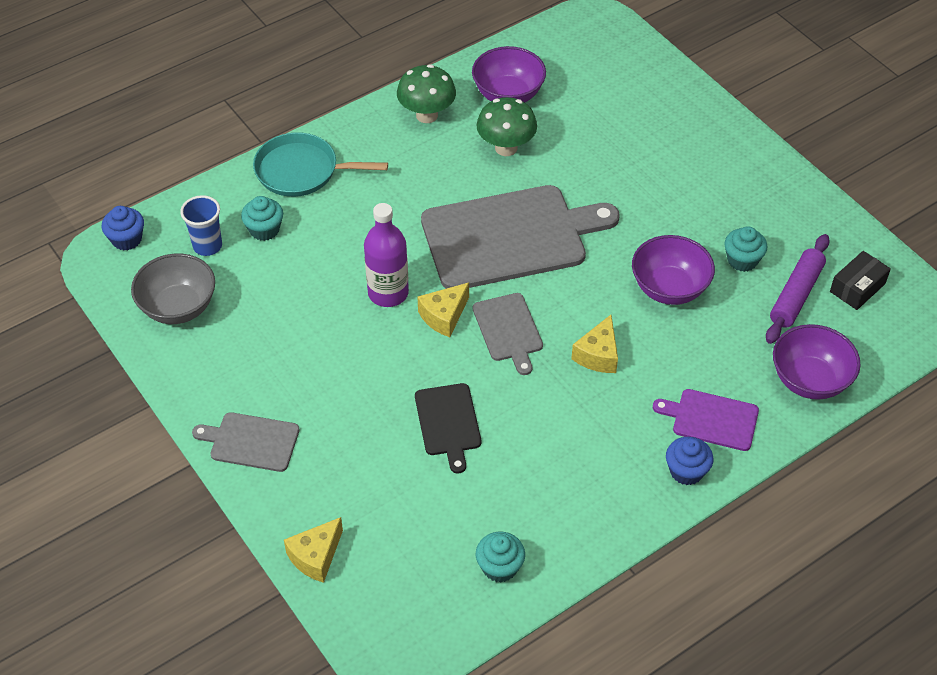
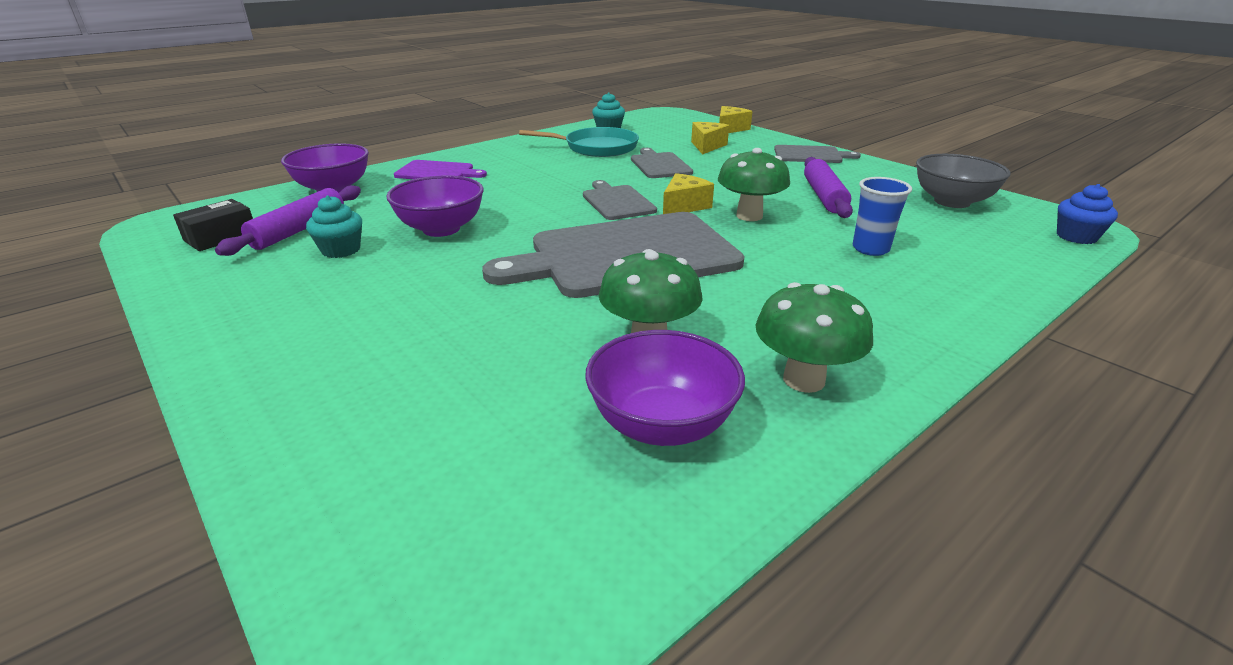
camera: 175 degrees right, 20 degrees down
blue cup [180,195,222,256] -> blue cup moved to [853,177,912,256]
turquoise cupcake [241,196,283,241] -> none
turquoise pan [253,132,388,197] -> turquoise pan moved to [519,127,639,157]
purple bottle [364,203,409,307] -> green mushroom [718,148,790,221]
black cutting board [415,383,481,473] -> grey cutting board [631,148,693,178]
yellow cheese [571,315,618,373] -> yellow cheese moved to [691,122,729,155]
blue cupcake [666,437,714,485] -> none
none -> purple rolling pin [804,157,853,218]

